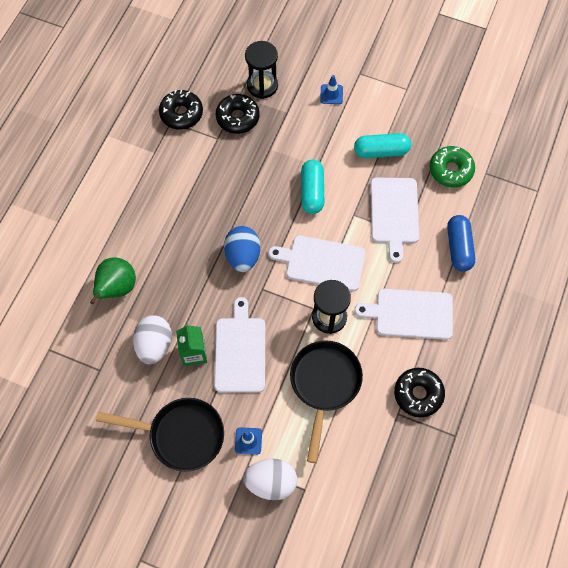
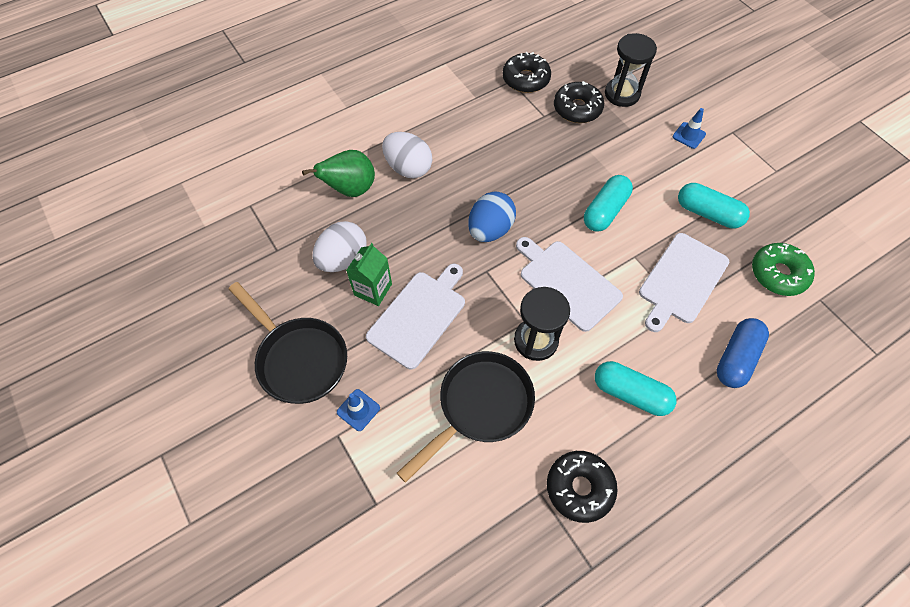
camera: 35 degrees right, 5 degrees down
white egg [243,459,297,500] -> white egg moved to [382,132,432,178]
white cutting board [354,289,453,340] -> turquoise capsule [595,361,677,416]

